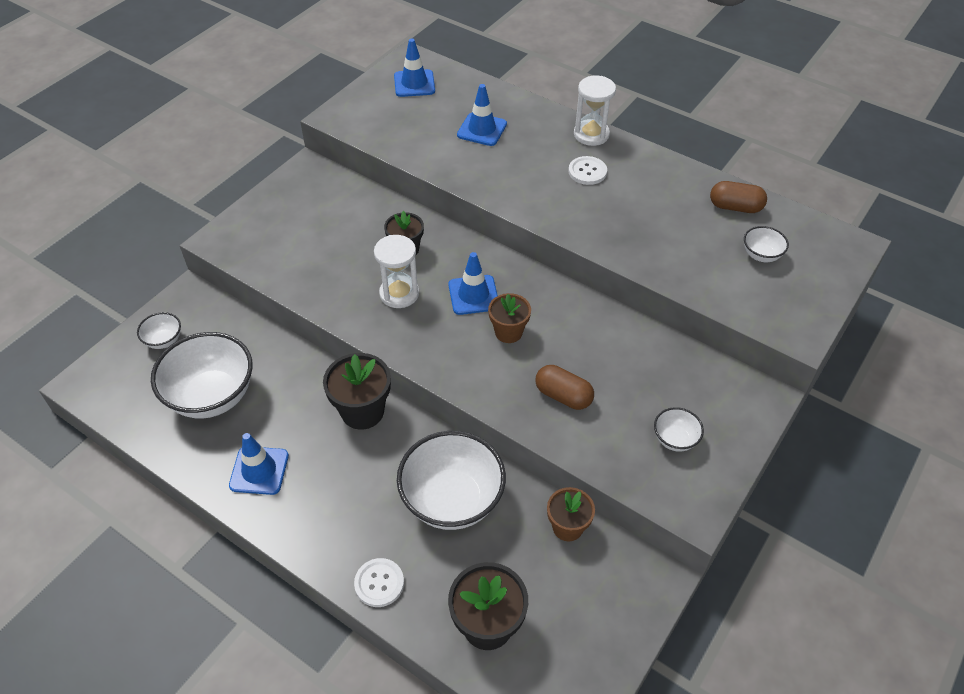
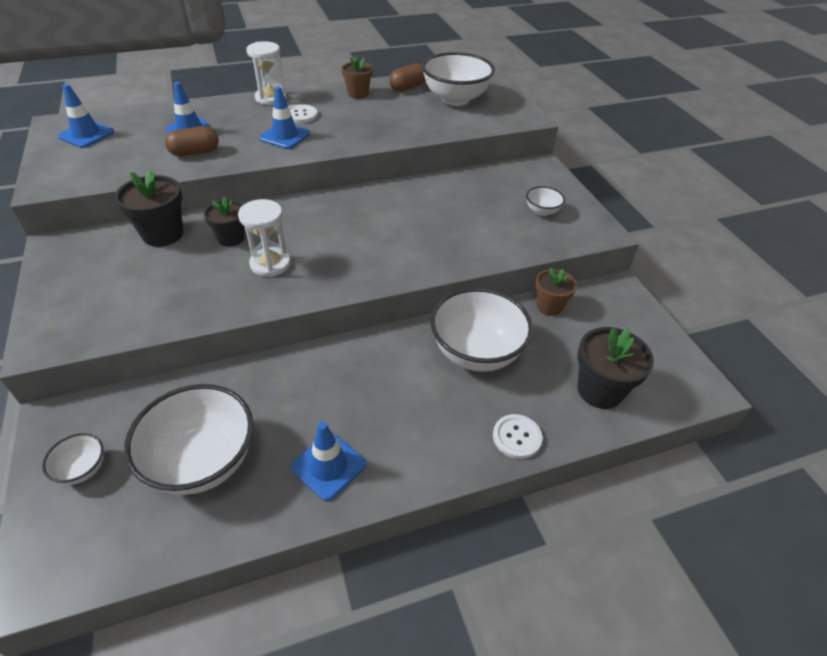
camera: 55 degrees left, 5 degrees down
black flower pot [323,353,391,430] -> black flower pot moved to [114,169,183,247]
blue traffic cone [448,252,498,315] -> blue traffic cone moved to [259,86,310,149]
brown flower pot [488,293,531,343] -> brown flower pot moved to [341,56,373,99]
brown capsule [535,365,594,410] -> brown capsule moved to [165,126,219,157]
white bowl [744,226,789,262] -> white bowl [422,52,495,106], size x2.17

